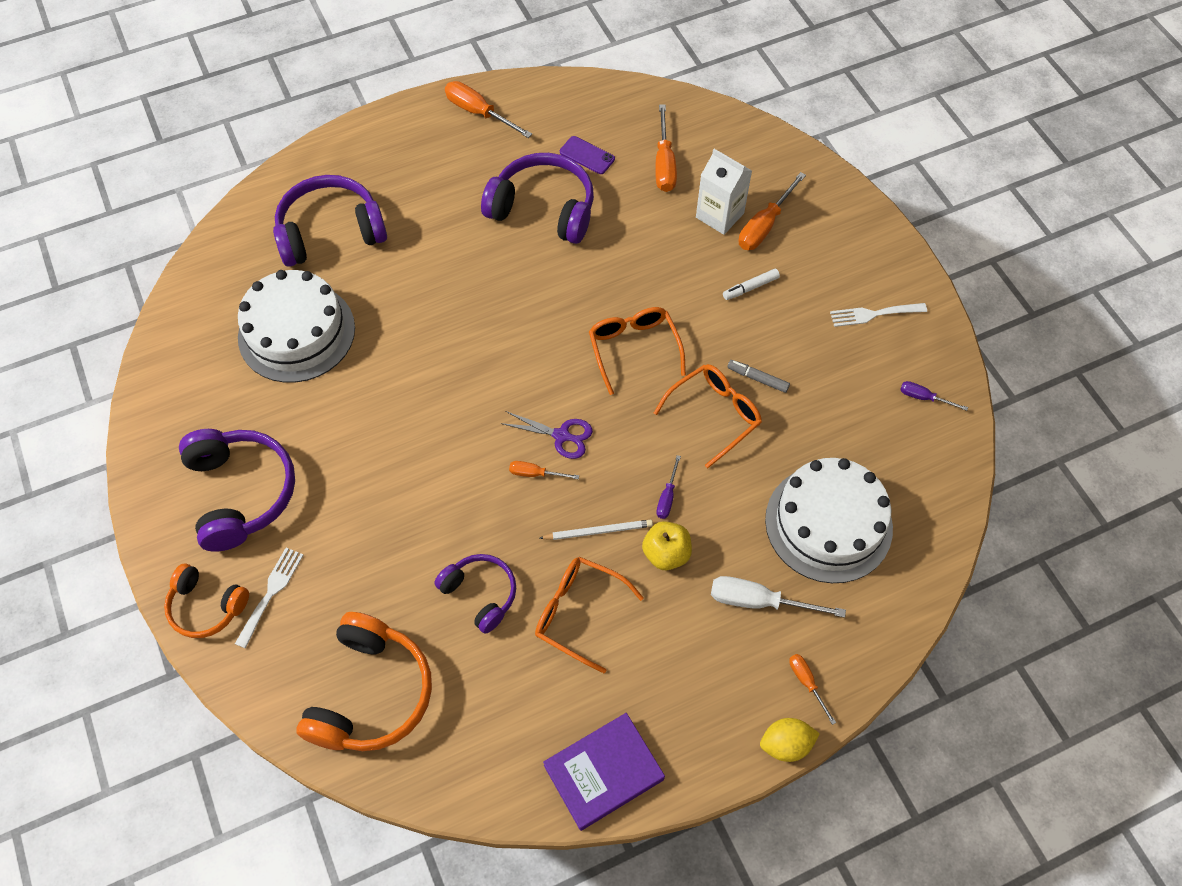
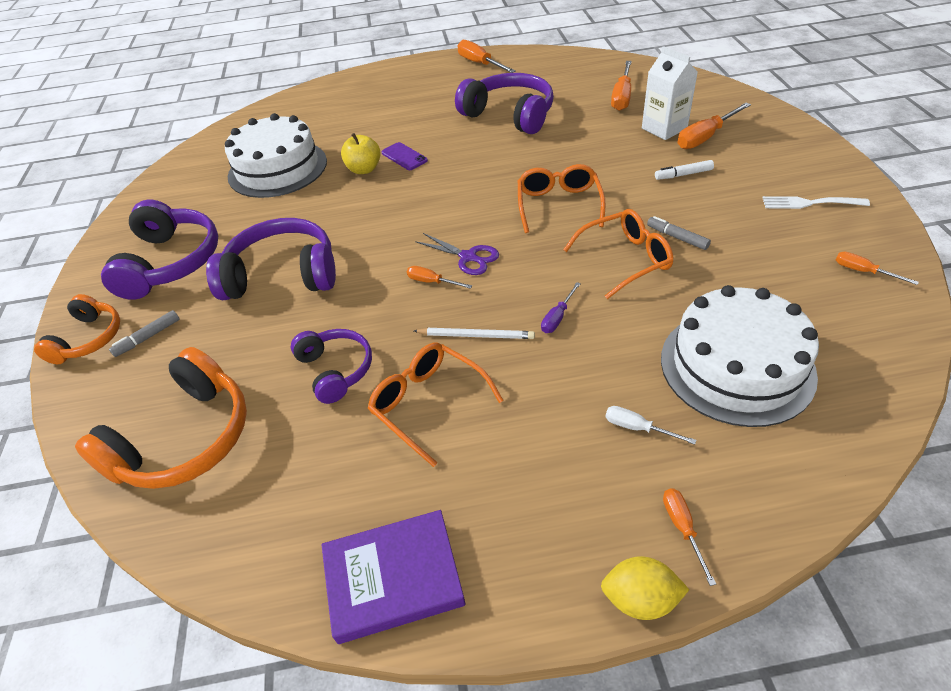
camera: 20 degrees right, 15 degrees down
orange headphones [164,564,249,638] -> orange headphones turned 120 degrees counterclockwise [34,294,120,364]
white fork [235,548,303,648] -> grey marker [109,310,180,357]
purple headphones [273,175,387,267] -> purple headphones moved to [206,218,336,300]
purple phone [560,136,615,174] -> purple phone moved to [381,142,428,170]
yellow apple [642,521,692,570] -> yellow apple moved to [341,133,381,174]
white screwdriver [711,576,846,618] -> white screwdriver [605,406,696,445], size x0.56
purple screwdriver [900,381,968,411] -> orange screwdriver [836,251,919,285]

